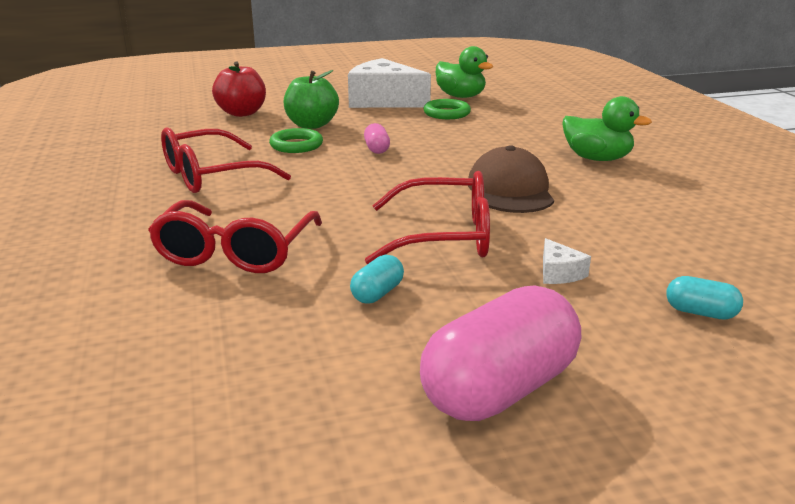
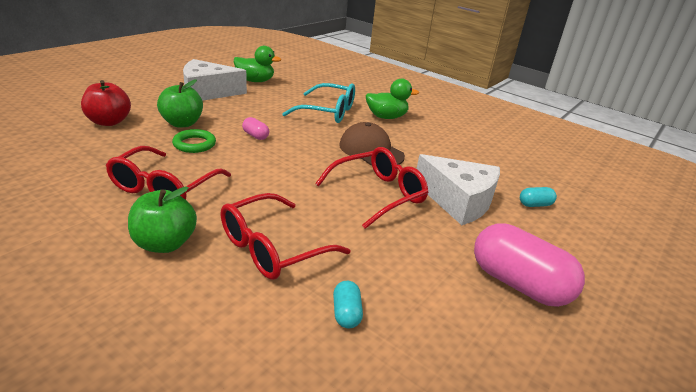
camera: 40 degrees left, 5 degrees up
red glasses [148,200,322,273] -> red glasses turned 75 degrees clockwise [221,193,351,280]
turquoise capsule [350,255,404,304] -> turquoise capsule moved to [333,281,363,329]
pink capsule [420,285,581,421] -> pink capsule turned 60 degrees counterclockwise [474,224,585,307]
green ring [423,99,471,119] -> none
white cheese [543,238,591,284] -> white cheese [417,154,500,225], size x2.50
none -> green apple [128,186,197,253]
none -> turquoise glasses [282,83,355,123]

